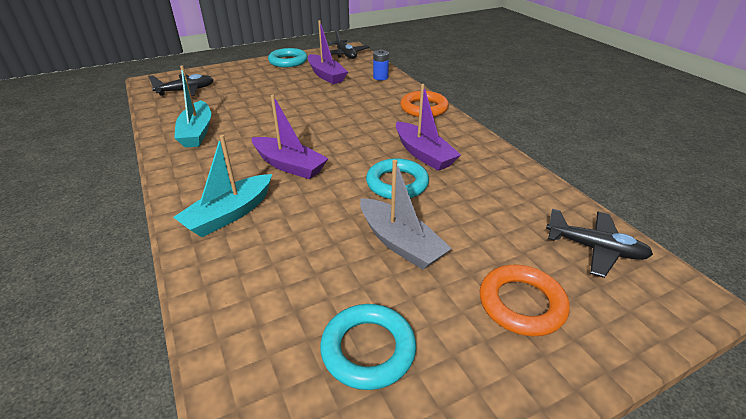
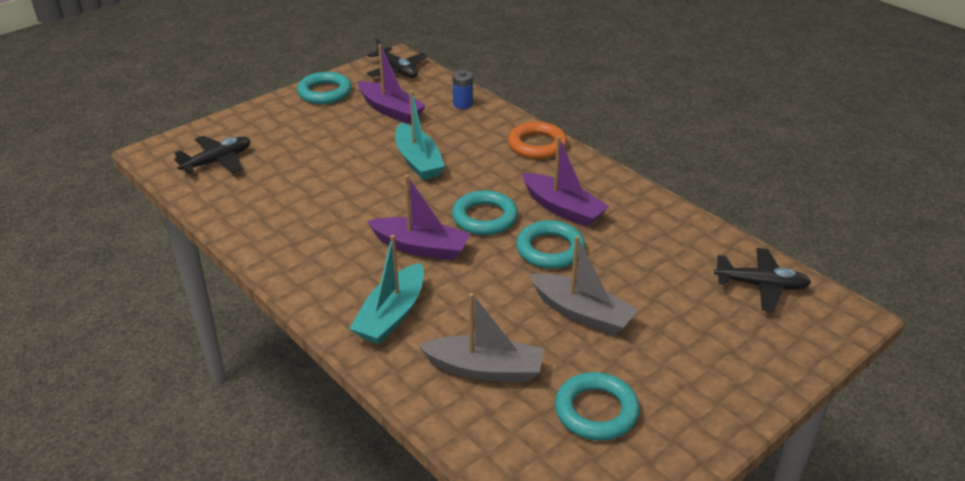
camera: 15 degrees left, 0 degrees up
turquoise boat [174,65,211,148] -> turquoise boat moved to [395,90,445,180]
orange ring [480,265,570,336] -> none
none -> grey boat [418,293,544,382]
none -> turquoise ring [452,190,518,235]

